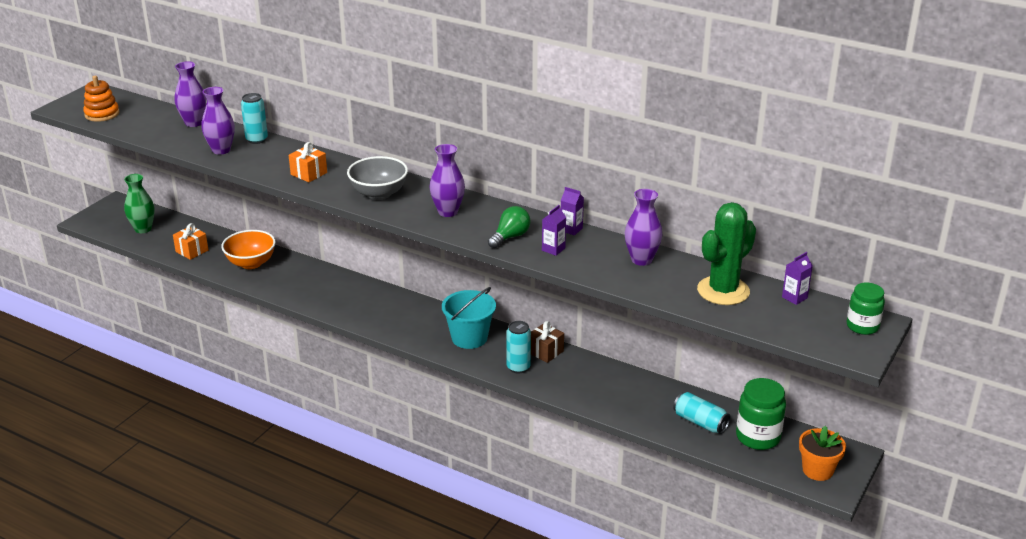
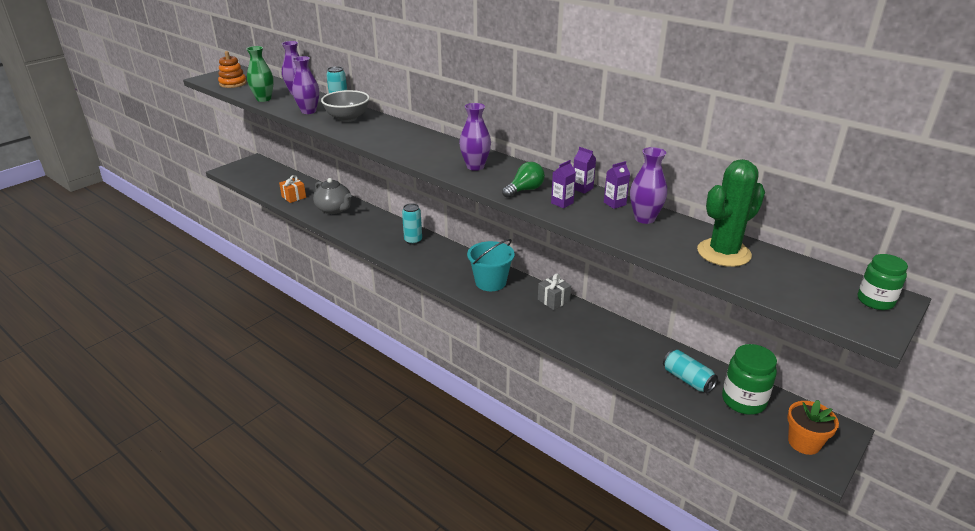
camera: 10 degrees right, 0 degrees up
green vase [124,174,155,233] -> green vase moved to [246,46,274,102]
orange bowl [221,230,276,269] -> grey teapot [313,178,352,214]
orange gift [289,142,327,182] -> none
grey bowl [347,156,408,200] -> grey bowl moved to [321,90,370,122]
turquoise can [506,321,531,374] -> turquoise can moved to [402,203,422,245]
brown gift [531,321,564,363] -> grey gift [538,273,571,310]
purple carton [782,252,813,305] -> purple carton moved to [604,161,630,209]

